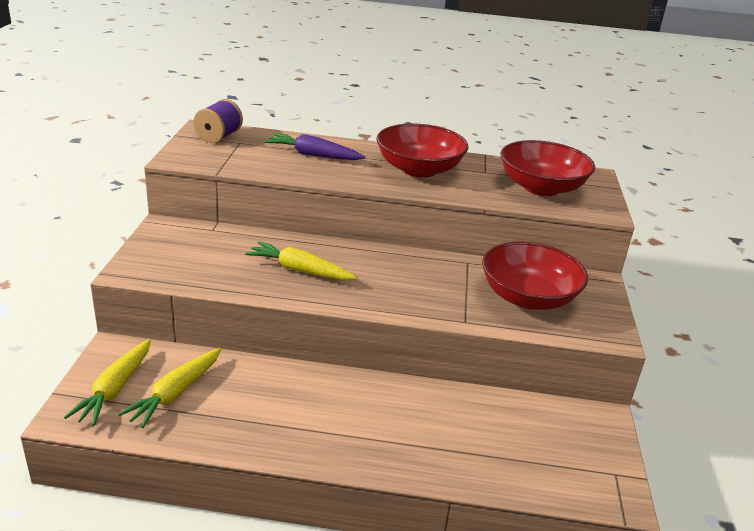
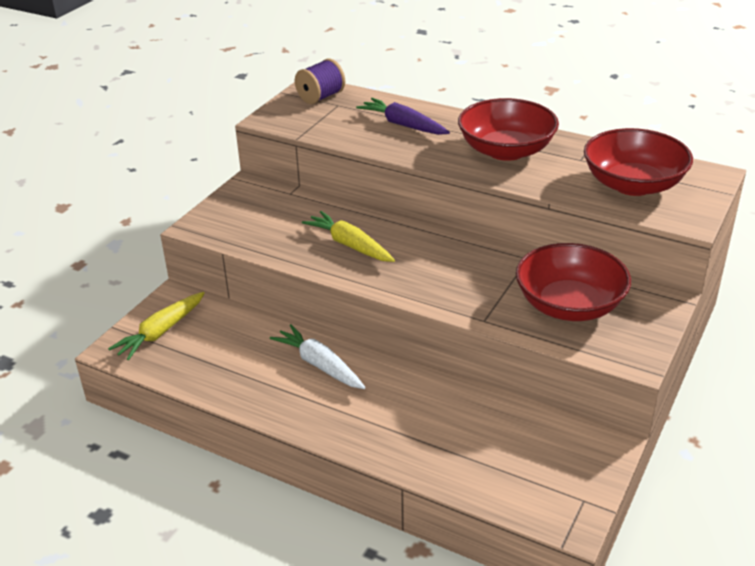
camera: 25 degrees right, 5 degrees up
yellow carrot [118,348,221,428] -> none
none -> white carrot [270,324,365,389]

